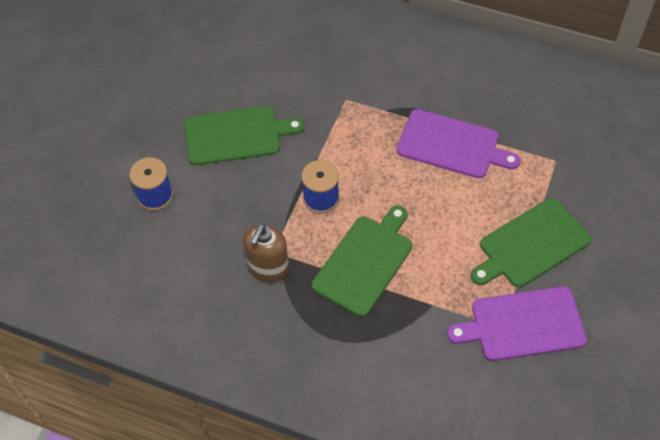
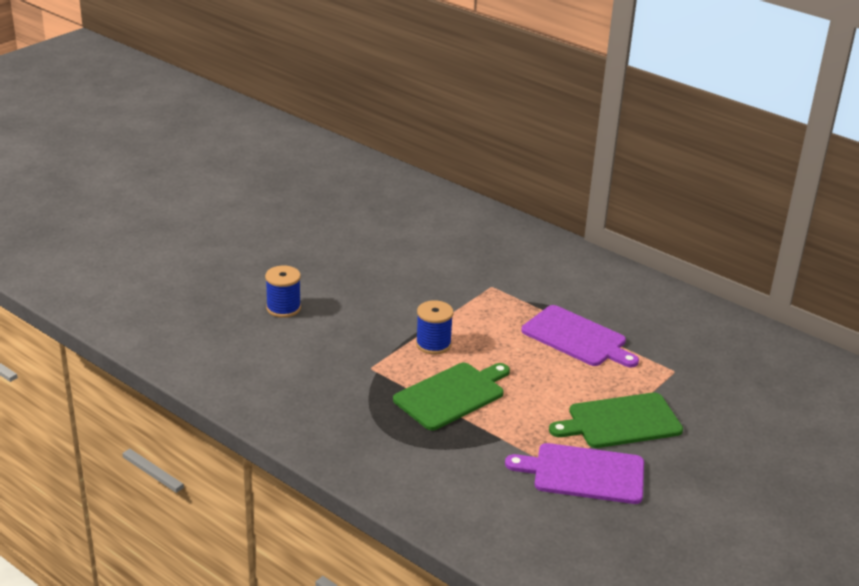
camera: 15 degrees right, 25 degrees down
green cutting board [184,106,304,166] -> none
brown soap dispenser [243,223,289,283] -> none

